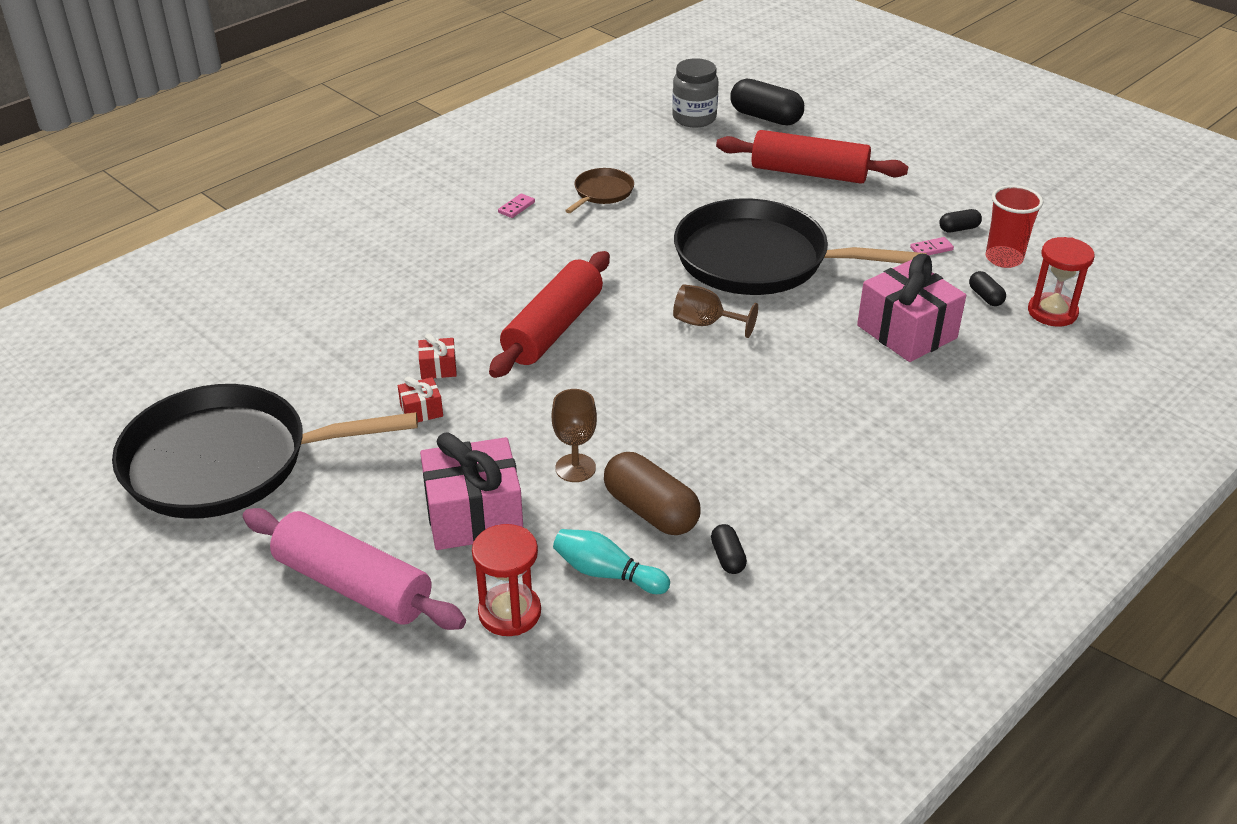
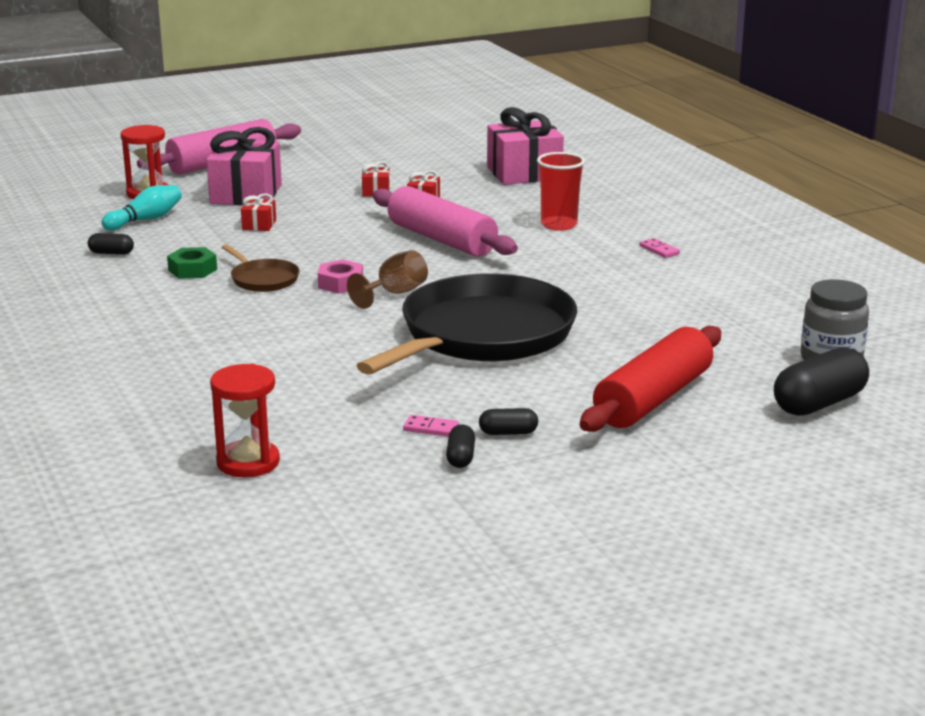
camera: 110 degrees right, 15 degrees down
black pan [112,384,418,519] -> none
red rolling pin [489,251,610,378] -> pink rolling pin [372,186,518,257]
brown goblet [552,389,597,482] -> red gift [241,193,276,231]
brown pan [565,168,634,213] -> brown pan moved to [222,245,299,292]
brown capsule [604,452,701,535] -> none
pink gift [857,254,966,362] -> pink gift moved to [487,107,564,185]
pink domino [910,237,954,255] -> pink domino turned 75 degrees counterclockwise [403,415,459,437]
black capsule [969,271,1006,306] -> black capsule moved to [479,408,538,435]
red cup [986,185,1043,268] -> red cup moved to [537,152,585,231]
none -> green nut [167,247,217,279]
none -> pink nut [318,259,363,294]

